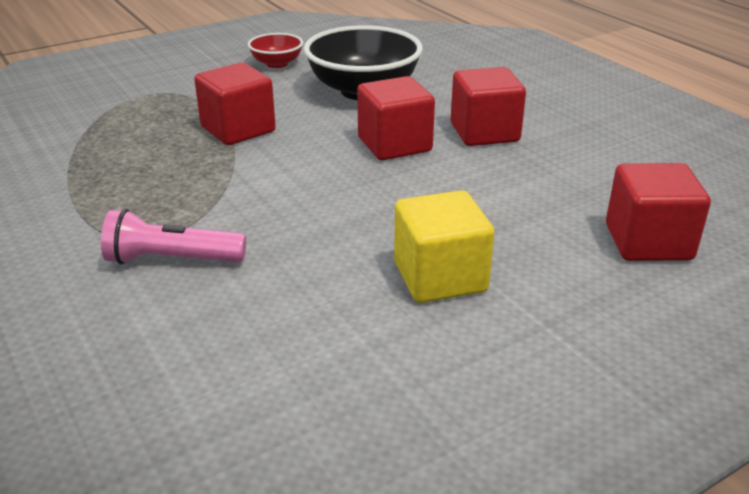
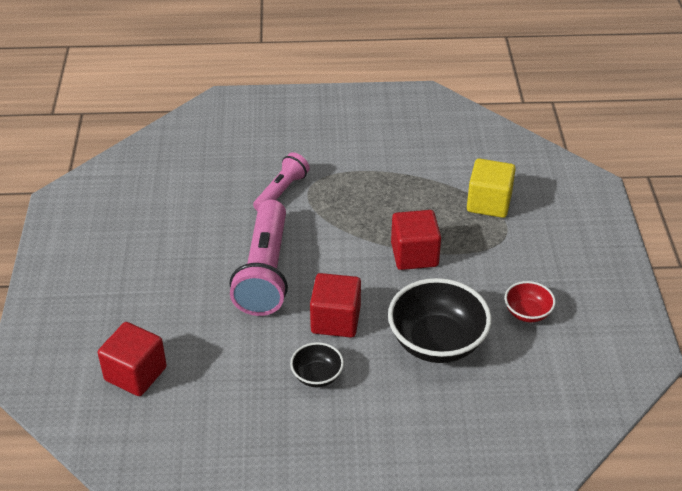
camera: 120 degrees right, 10 degrees up
yellow cube [394,190,494,303] -> yellow cube moved to [467,159,516,218]
red cube [451,67,526,146] -> black bowl [290,342,344,387]
none -> pink flashlight [230,200,288,316]

